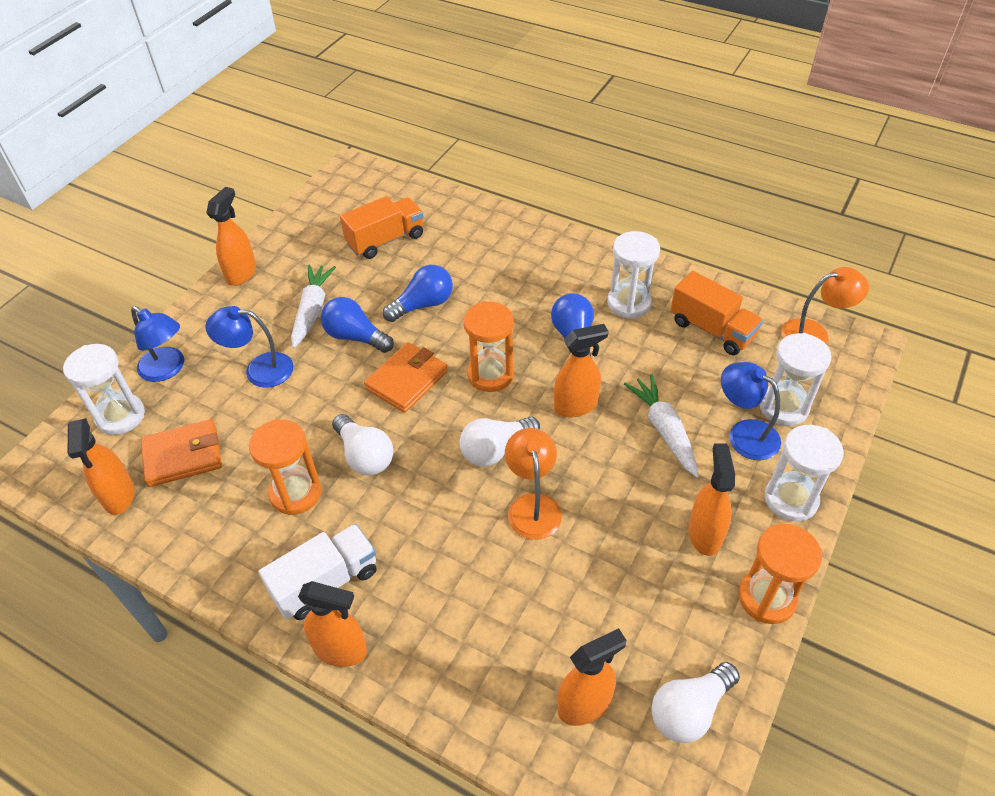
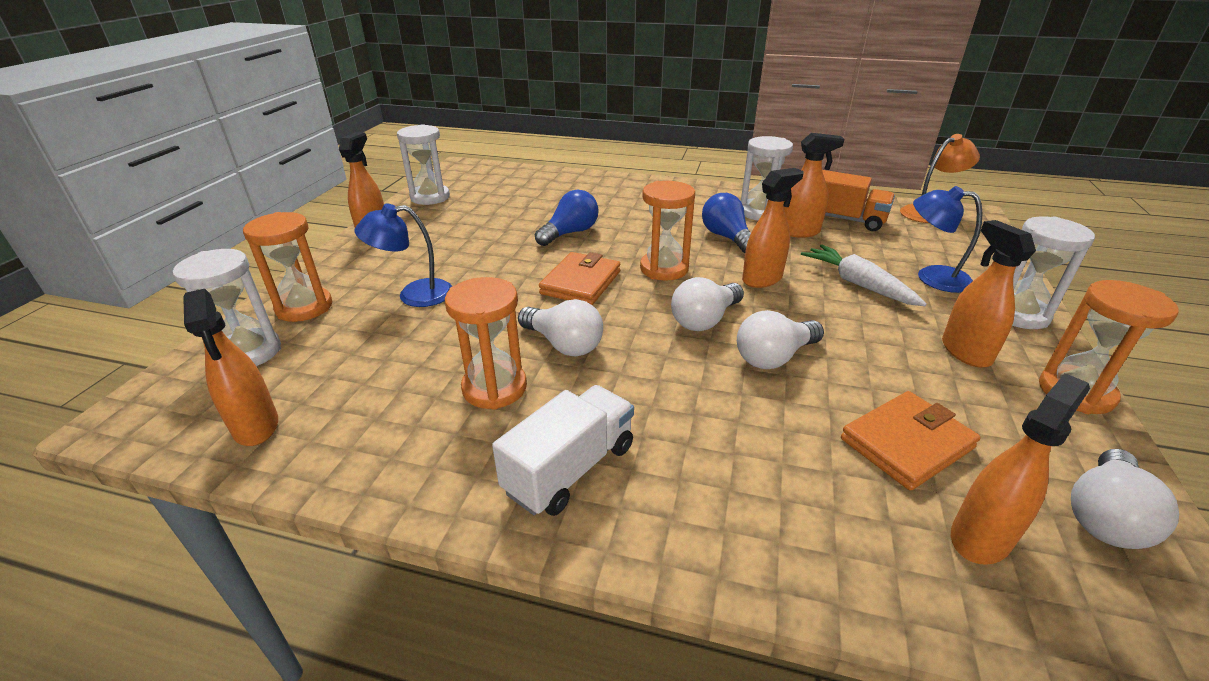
camera: 15 degrees left, 15 degrees down
blue lamp [131,306,184,382] -> orange hourglass [243,212,332,322]
orange wallet [141,419,222,487] -> orange wallet moved to [841,391,980,491]
white carrot [291,265,336,348] -> none
orange spray bottle [298,581,367,667] -> orange spray bottle moved to [784,133,844,238]
blue light bulb [321,297,394,353] -> none
orange truck [340,196,424,259] -> none
orange lamp [505,428,562,540] -> white light bulb [737,310,824,369]
white hourglass [760,333,831,426] -> white hourglass moved to [397,124,450,205]

